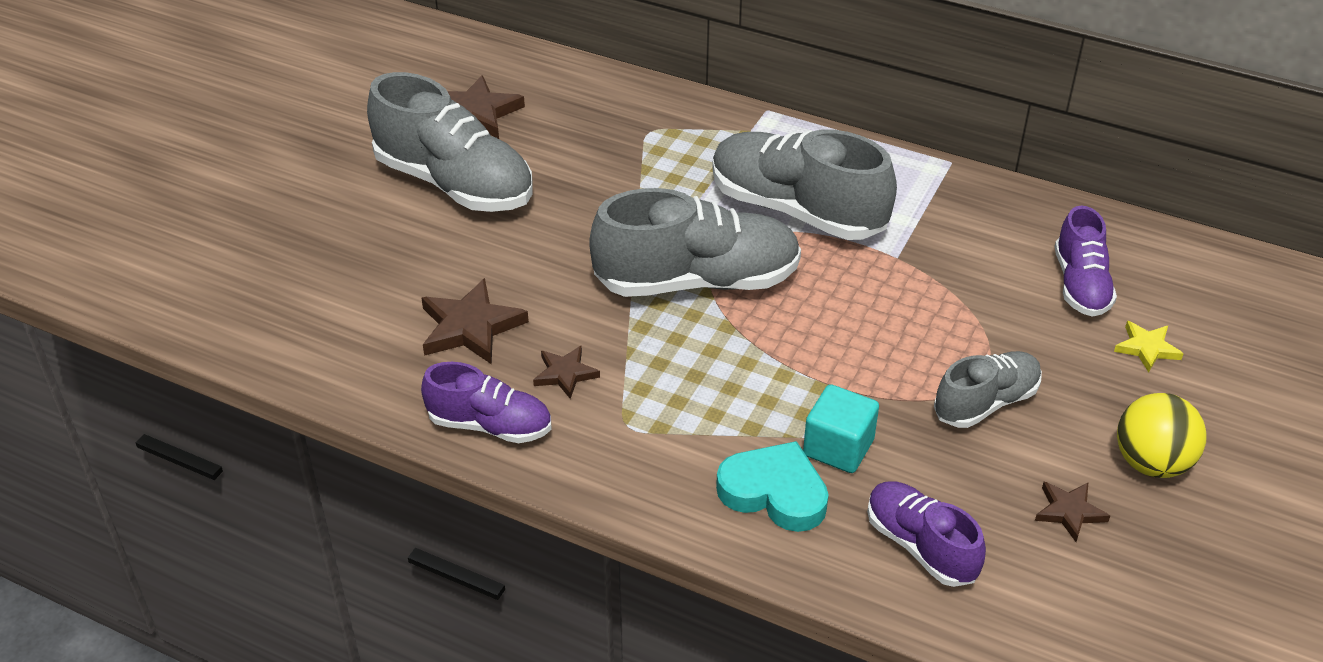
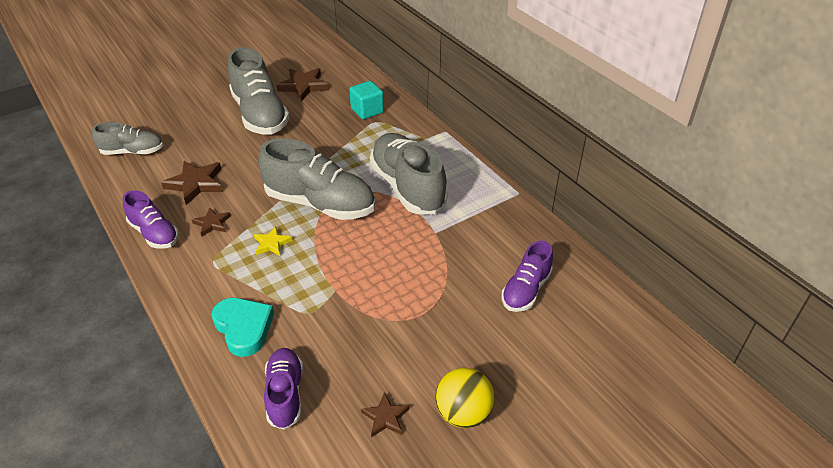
camera: 30 degrees right, 0 degrees up
turquoise cube [803,384,879,473] -> turquoise cube moved to [349,81,384,119]
grey shoe [934,351,1042,428] -> grey shoe moved to [92,122,163,155]
yellow star [1114,321,1183,372] -> yellow star moved to [254,226,293,256]

